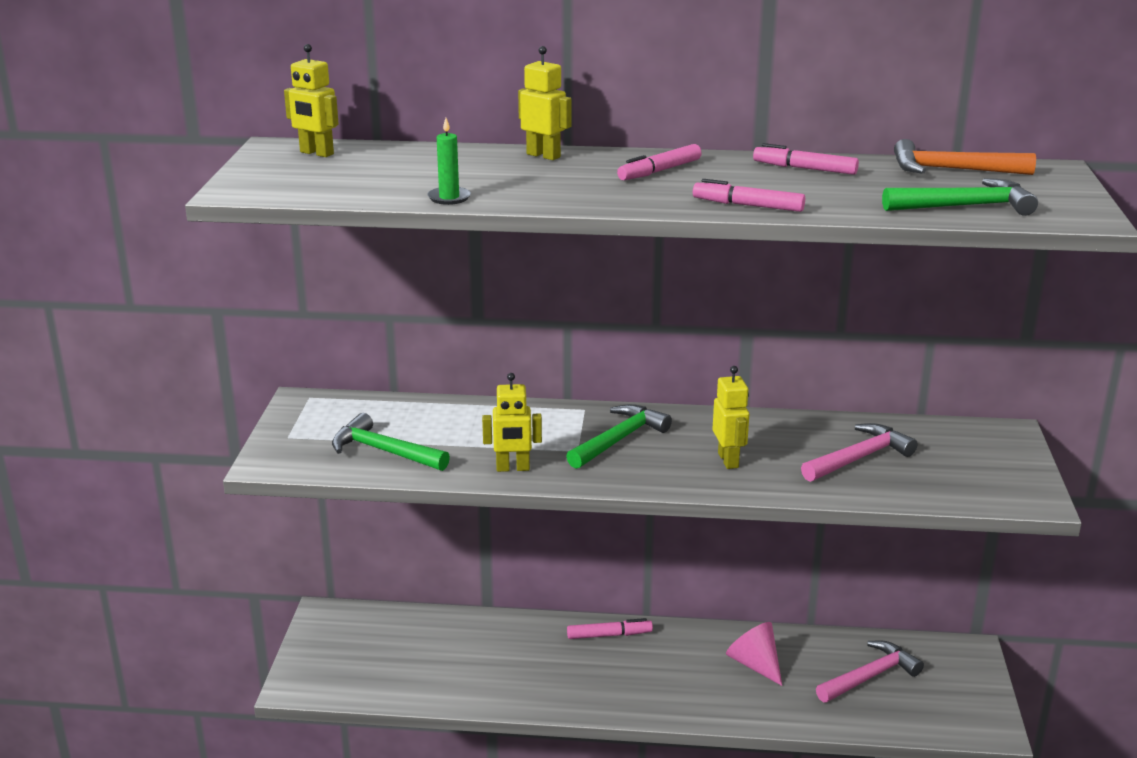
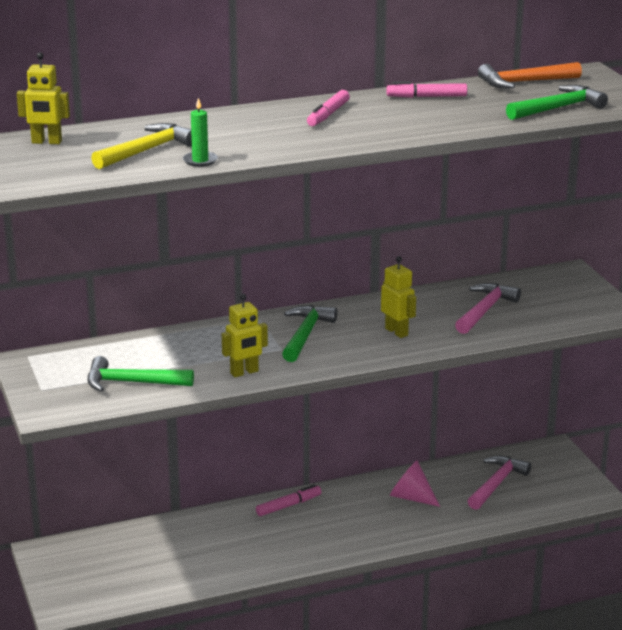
camera: 25 degrees left, 0 degrees up
yellow robot [518,46,572,160] -> none
pink marker [693,179,805,212] -> none
none -> yellow hammer [91,123,192,169]

